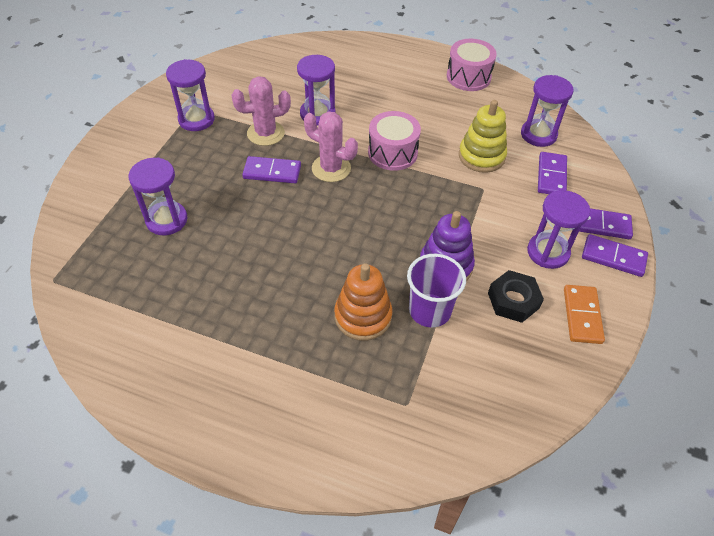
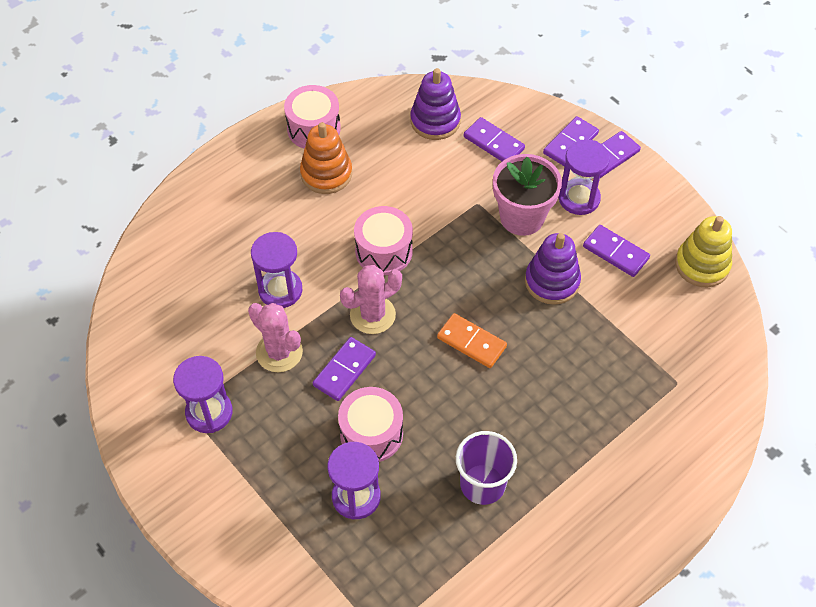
camera: 60 degrees left, 5 degrees up
pink cactus [231,76,291,146] -> pink cactus turned 60 degrees counterclockwise [248,303,303,372]
orange stacking toy [334,263,392,341] -> orange stacking toy moved to [300,122,352,194]
purple cup [407,254,466,327] -> purple cup moved to [456,431,517,505]
yellow stacking toy [459,100,507,173] -> yellow stacking toy moved to [675,216,732,287]
black nut [488,270,544,323] -> purple domino [583,225,650,277]
purple hourglass [521,75,574,147] -> purple stacking toy [410,68,461,140]
orange domino [564,285,605,344] -> orange domino moved to [437,313,507,368]
none -> pink drum [338,387,403,462]
none -> pink flower pot [493,154,562,236]

